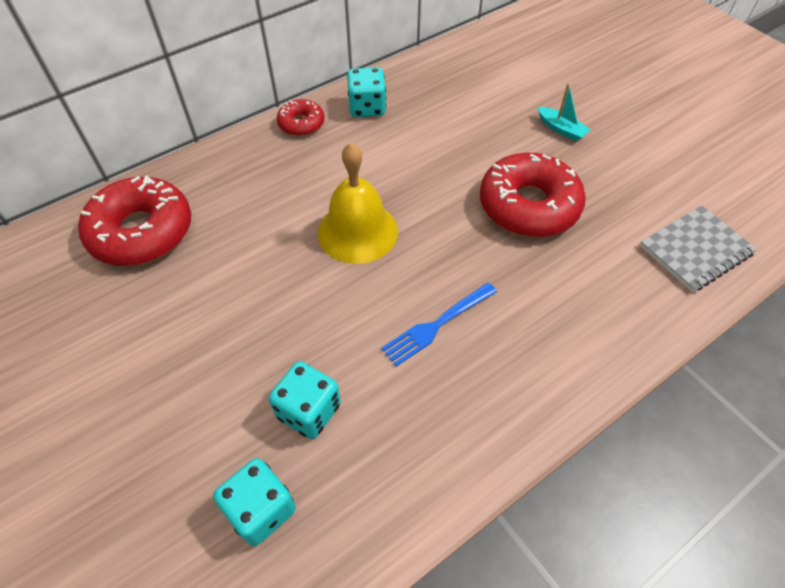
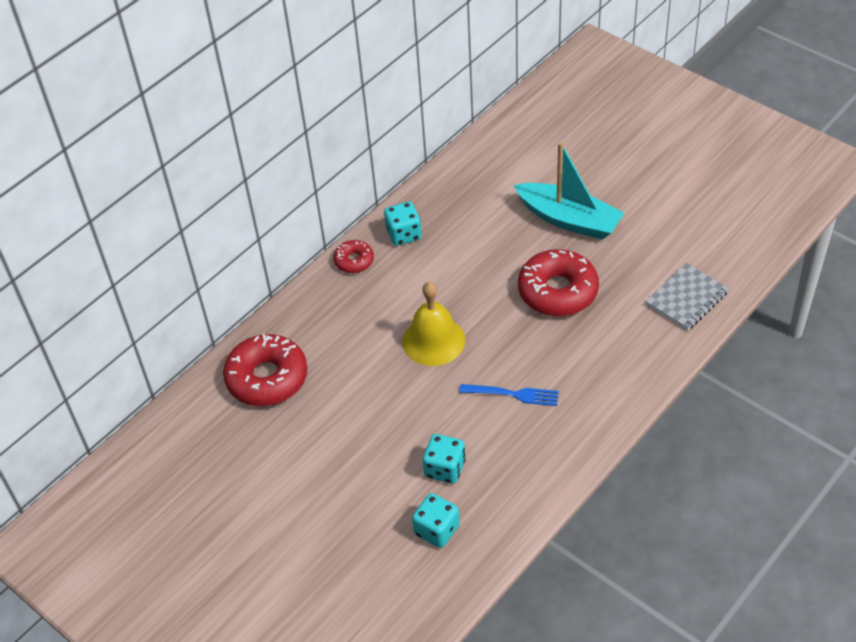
camera: 10 degrees left, 5 degrees down
blue fork [381,282,497,367] -> blue fork turned 120 degrees counterclockwise [459,384,559,406]
turquoise boat [538,83,591,141] -> turquoise boat [514,142,624,240], size x2.36

